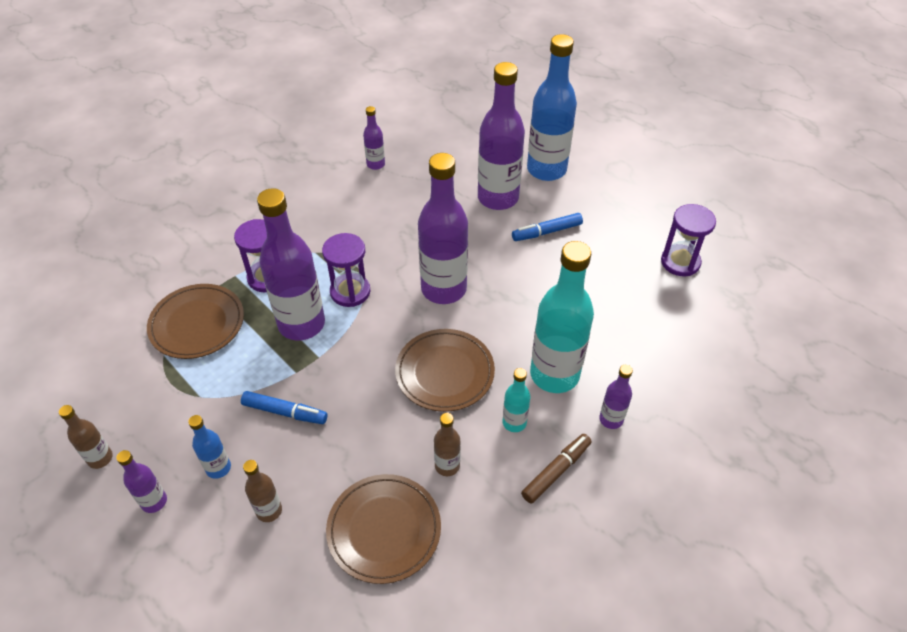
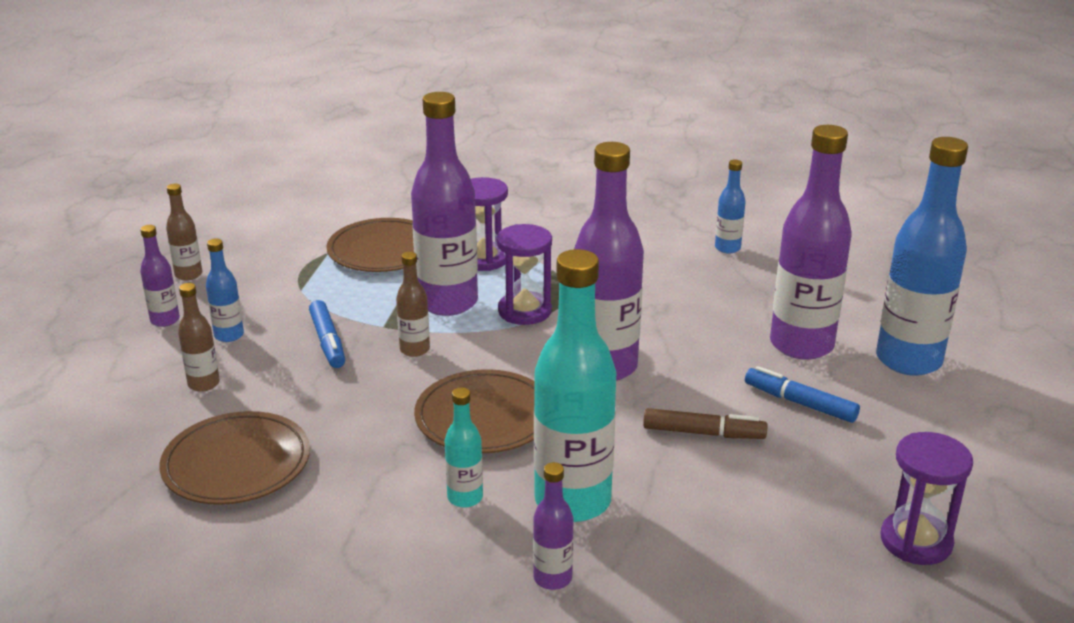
camera: 55 degrees right, 20 degrees down
purple bottle [363,106,385,170] -> blue bottle [715,160,746,254]
brown bottle [434,413,461,476] -> brown bottle moved to [396,252,430,357]
brown marker [521,434,592,504] -> brown marker moved to [643,408,768,439]

